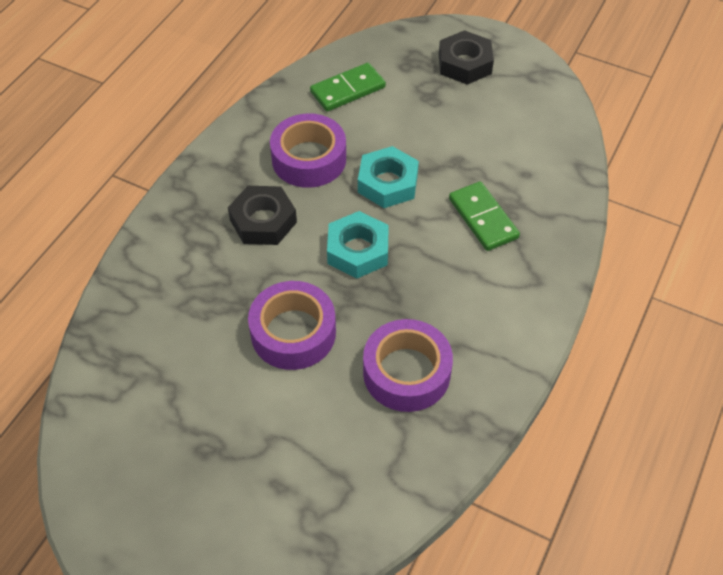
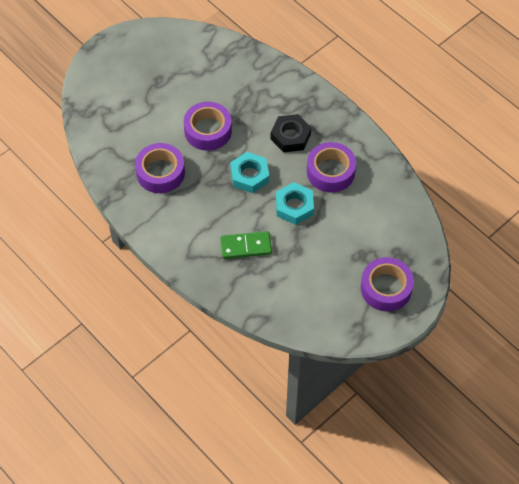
camera: 110 degrees right, 5 degrees up
green domino [310,63,386,111] -> none
black nut [439,30,494,85] -> purple tape [361,257,414,312]

